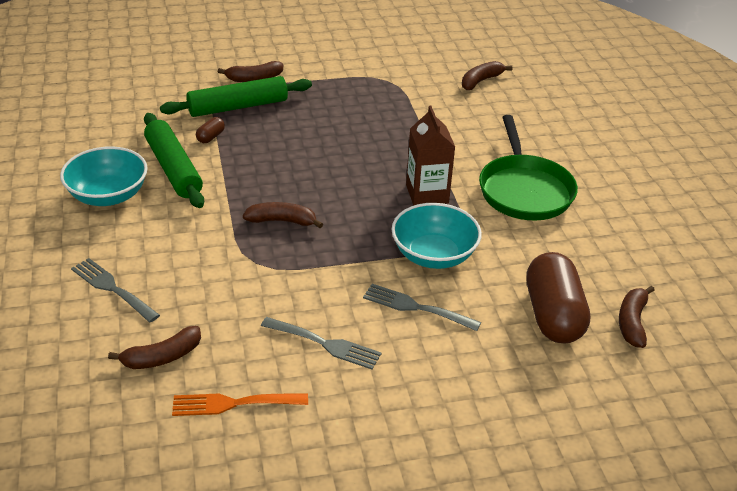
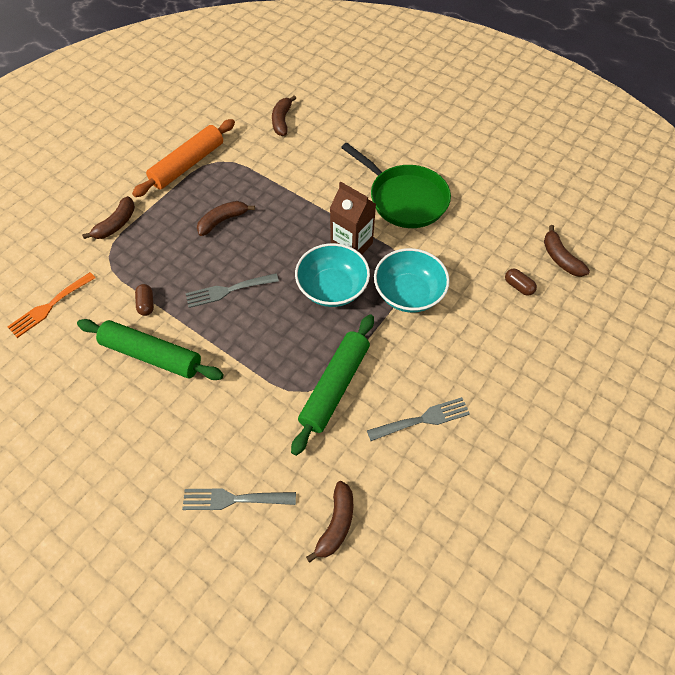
camera: 40 degrees left, 20 degrees up
turquoise bowl [60,146,148,206] -> turquoise bowl moved to [295,243,370,307]
green rolling pin [160,76,312,117] -> green rolling pin moved to [291,314,374,456]
orange fork [172,393,308,416] -> orange fork moved to [7,272,96,338]
brown banana [243,202,323,228] -> brown banana moved to [197,201,255,236]
grey fork [363,284,481,331] -> grey fork moved to [186,273,279,308]
brown capsule [526,252,590,343] -> brown capsule [505,269,537,296], size x0.41
none -> orange rolling pin [132,119,235,197]

